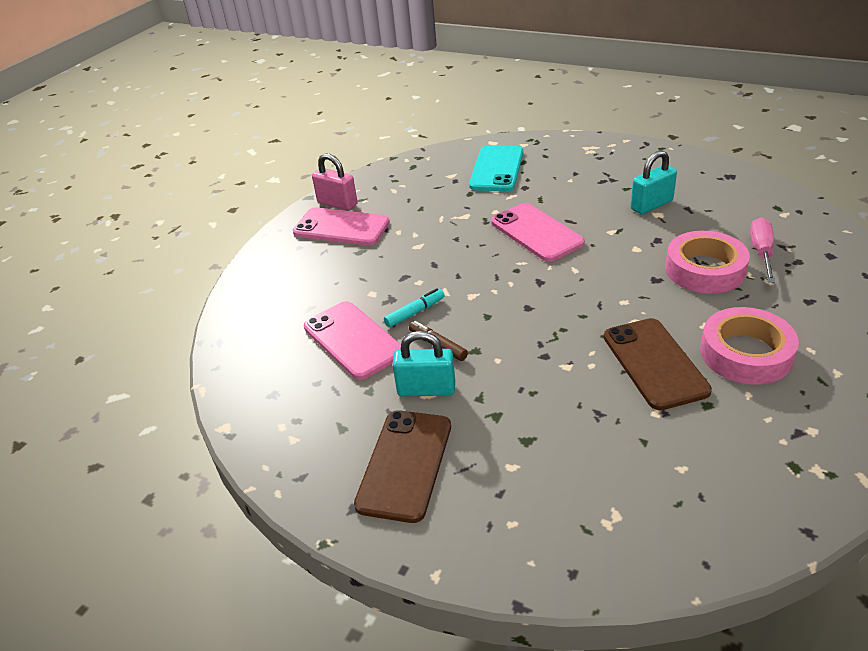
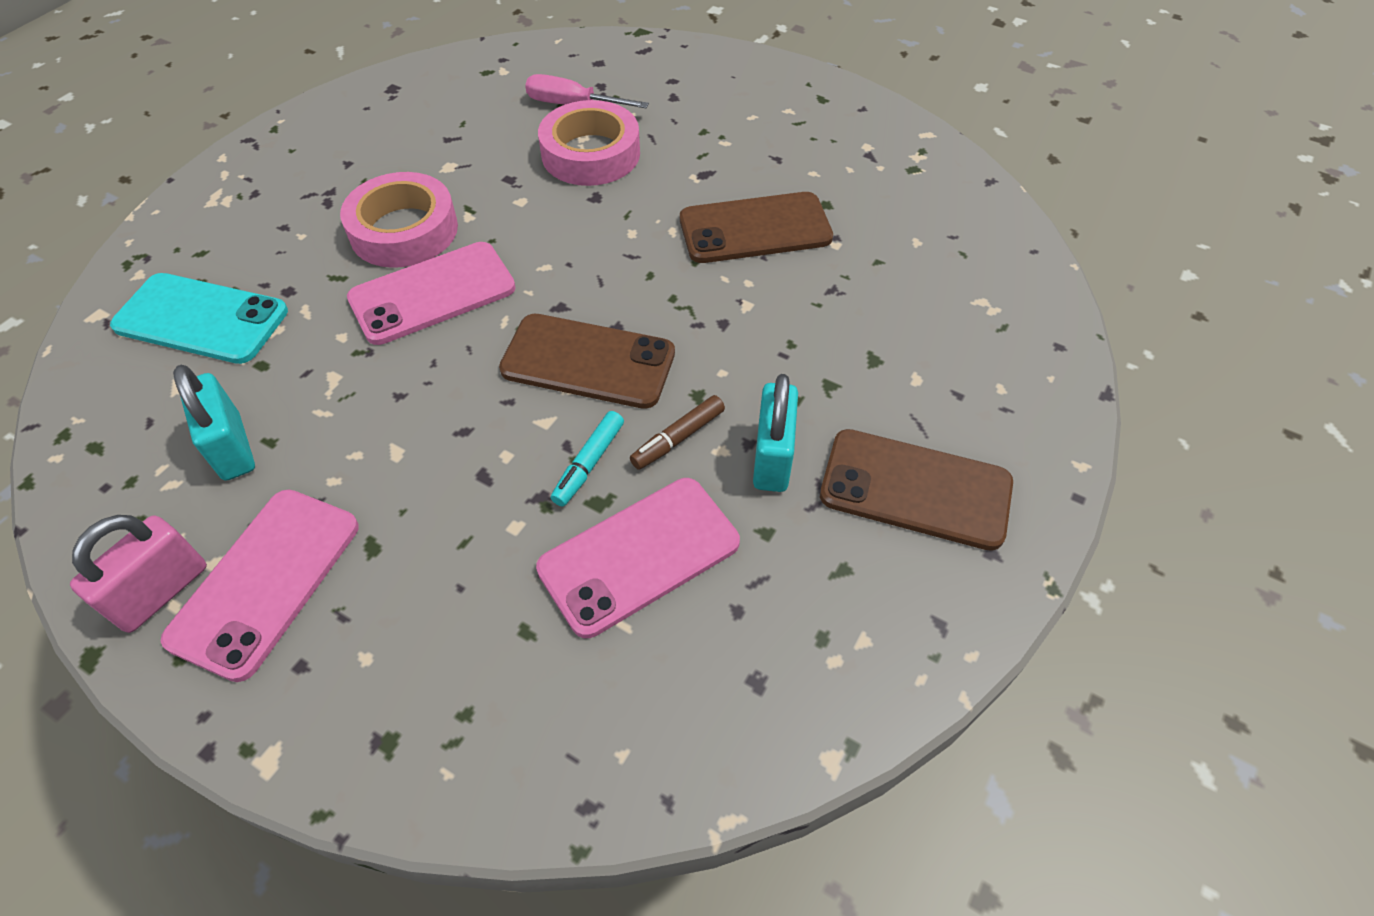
camera: 90 degrees left, 15 degrees up
turquoise marker [384,288,445,327] -> turquoise marker turned 120 degrees counterclockwise [551,411,624,506]
turquoise padlock [631,150,677,214] -> turquoise padlock moved to [173,365,255,481]
pink tape [700,307,799,385] -> pink tape moved to [340,172,458,268]
none -> brown phone [499,314,675,409]

